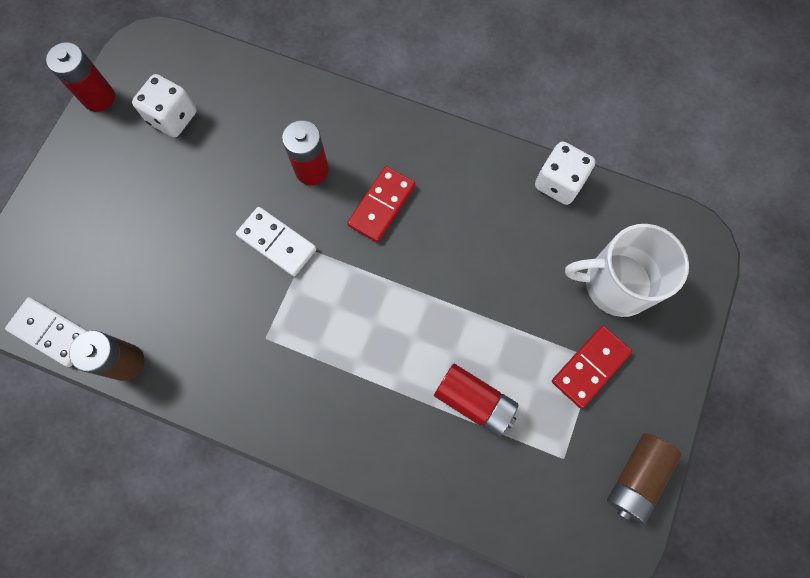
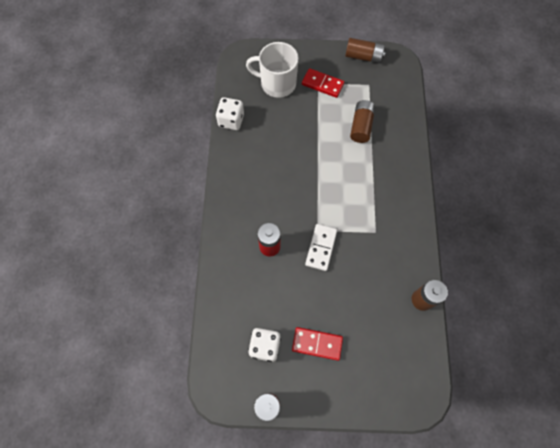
camera: 110 degrees left, 5 degrees down
white domino [5,297,88,367] -> none
red domino [347,166,415,243] -> red domino moved to [292,327,343,361]
red battery [434,363,518,437] -> brown battery [350,100,375,143]
white mug [565,224,689,317] -> white mug turned 120 degrees clockwise [246,42,299,98]

